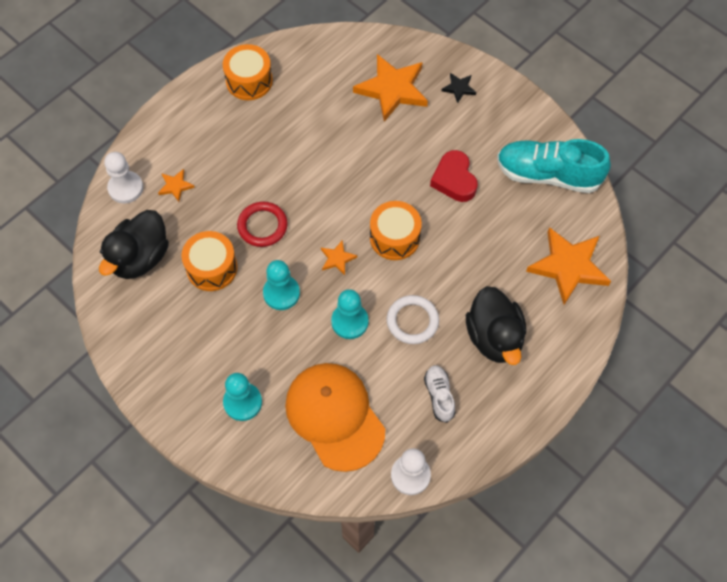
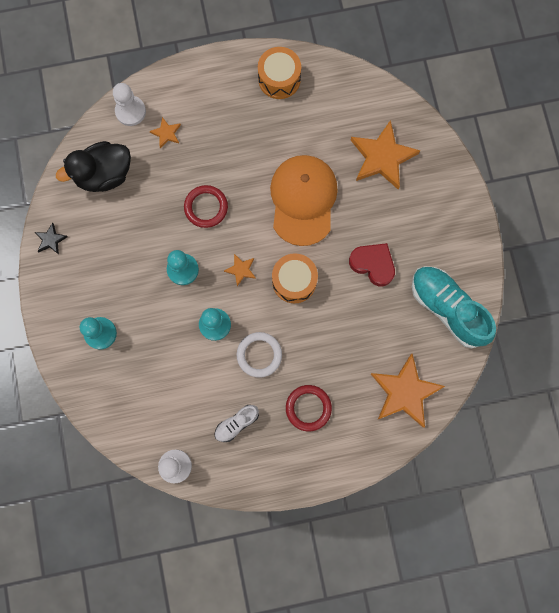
camera: 35 degrees right, 15 degrees up
orange drum [181,231,238,291] -> none
orange cap [285,363,385,472] -> orange cap moved to [270,155,338,246]
white shoe [424,365,456,423] -> white shoe turned 150 degrees counterclockwise [214,405,259,442]
red heart [430,150,478,202] -> red heart turned 105 degrees clockwise [349,243,395,286]
black star [442,73,476,103] -> black star moved to [35,223,68,254]
black duck [466,286,526,365] -> red ring [286,385,332,431]

